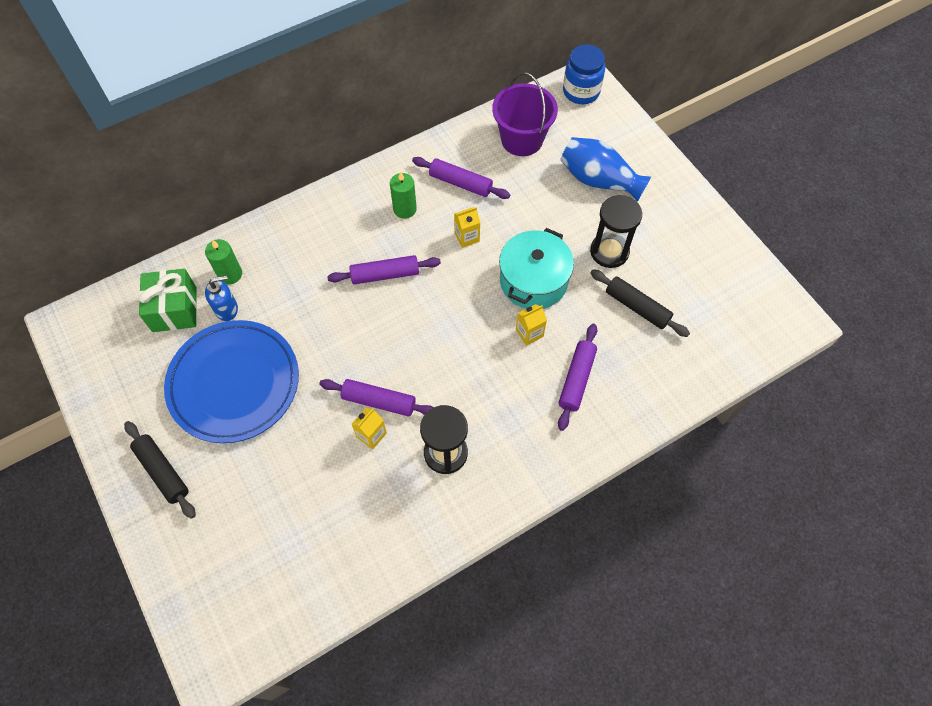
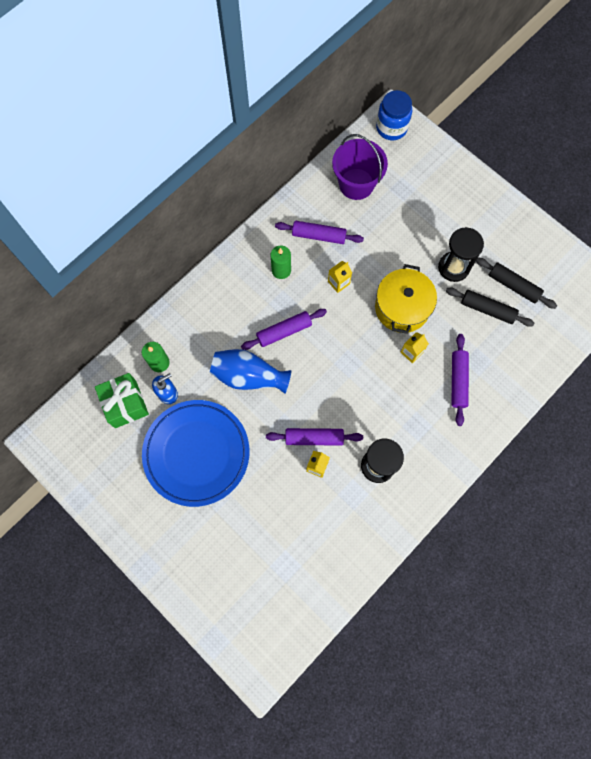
camera: 15 degrees left, 10 degrees up
black rolling pin [124,421,196,519] -> black rolling pin moved to [476,258,557,309]
turquoise pot [499,228,574,309] -> yellow pot [375,264,437,334]
blue vase [560,137,651,202] -> blue vase moved to [210,349,292,394]

